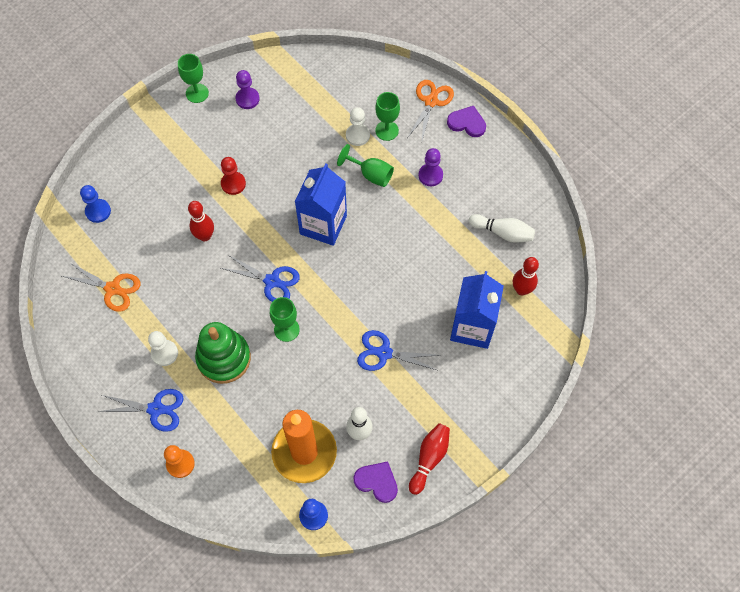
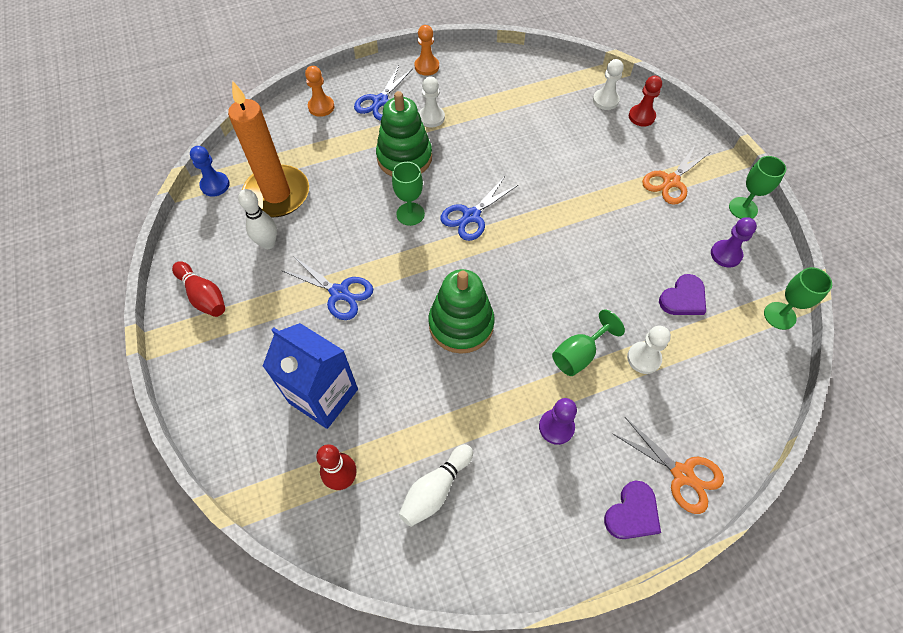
camera: 110 degrees right, 5 degrees down
orange scissors [62,262,141,312] -> orange scissors moved to [642,144,711,205]
blue pawn [80,185,111,223] -> white pawn [593,59,624,110]
red bowling pin [188,201,214,241] -> none
red pawn [221,157,246,195] -> red pawn moved to [629,76,662,126]
blue carton [295,163,347,246] -> none
purple heart [353,461,398,503] -> purple heart moved to [659,274,706,315]
blue scissors [357,330,441,371] -> blue scissors turned 90 degrees clockwise [281,256,373,320]
green goblet [375,92,400,141] -> green goblet moved to [764,267,832,330]
none -> orange pawn [415,25,439,76]
none -> green stacking toy [429,269,495,354]

